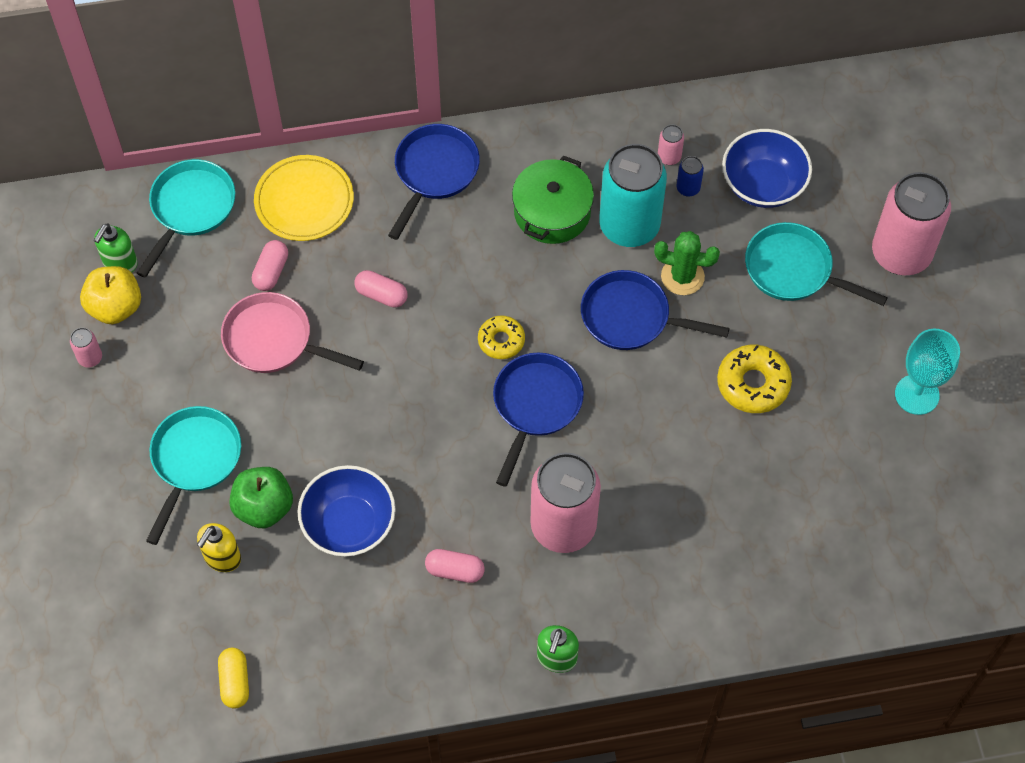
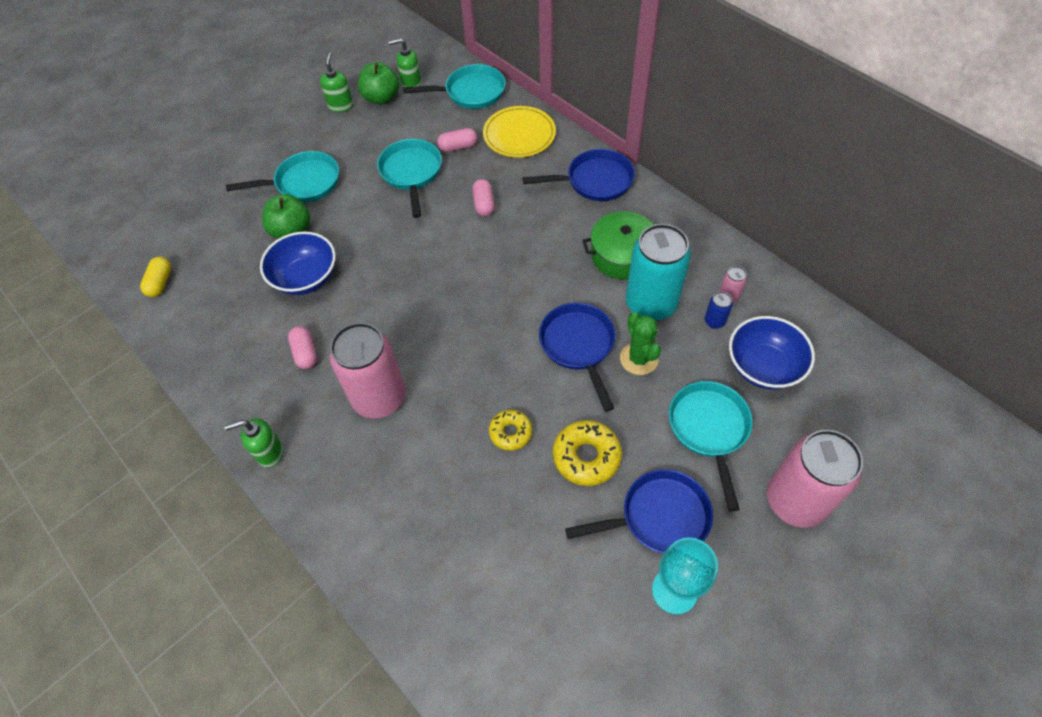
camera: 60 degrees right, 5 degrees down
pink can [70,328,102,367] -> green soap dispenser [320,52,353,113]
yellow apple [80,266,141,324] -> green apple [358,62,399,105]
yellow soap dispenser [197,523,241,572] -> none
yellow capsule [218,648,249,709] -> yellow capsule turned 45 degrees counterclockwise [140,257,171,297]
pink pan [221,292,364,373] -> turquoise pan [377,139,442,218]
yellow donut [478,315,525,359] -> yellow donut moved to [489,410,532,451]
blue pan [493,353,584,487] -> blue pan moved to [565,469,713,553]

